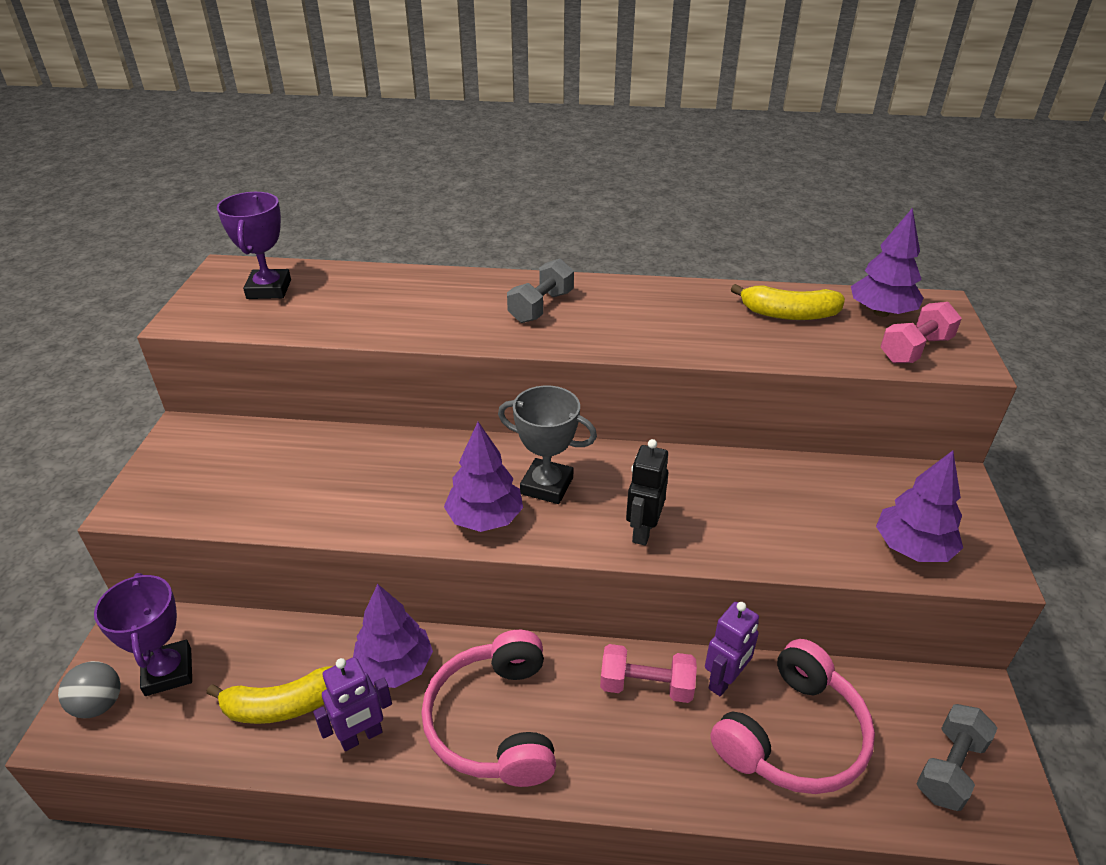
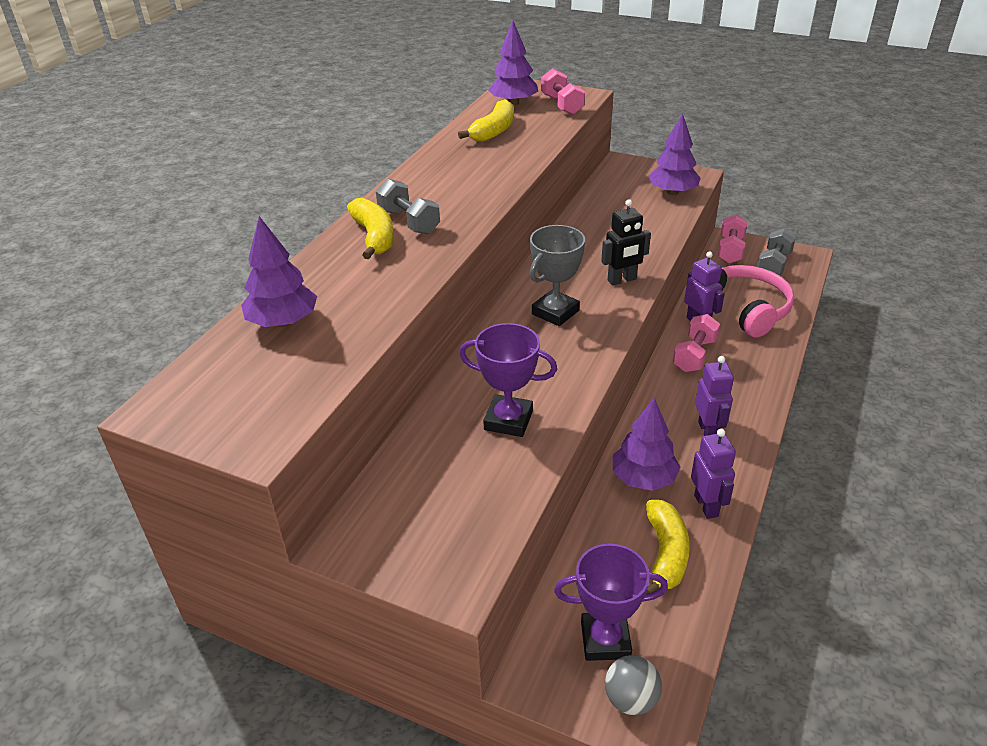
camera: 70 degrees left, 0 degrees up
purple trophy [217,192,291,299] -> purple trophy moved to [459,323,557,437]
pink headphones [421,630,556,787] -> purple robot [695,356,734,436]
purple tree [444,422,523,532] -> purple tree moved to [241,216,317,327]
black robot [626,439,668,546] -> black robot turned 60 degrees counterclockwise [601,199,651,286]
grey dumbbell [916,704,998,811] -> grey dumbbell turned 60 degrees clockwise [757,228,796,275]
none -> yellow banana [347,198,394,259]
none -> pink dumbbell [718,214,747,264]

